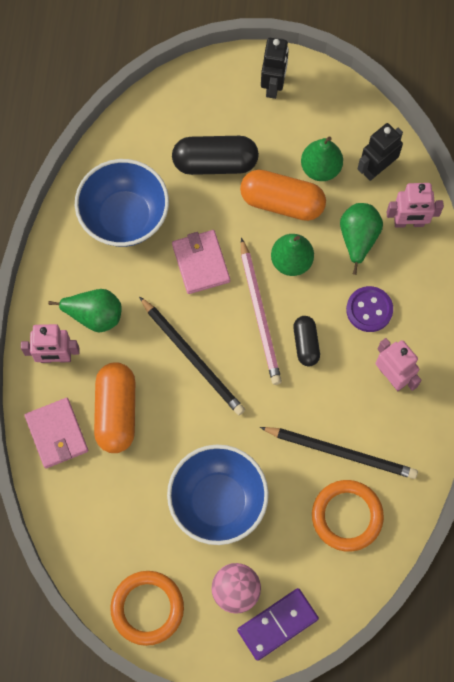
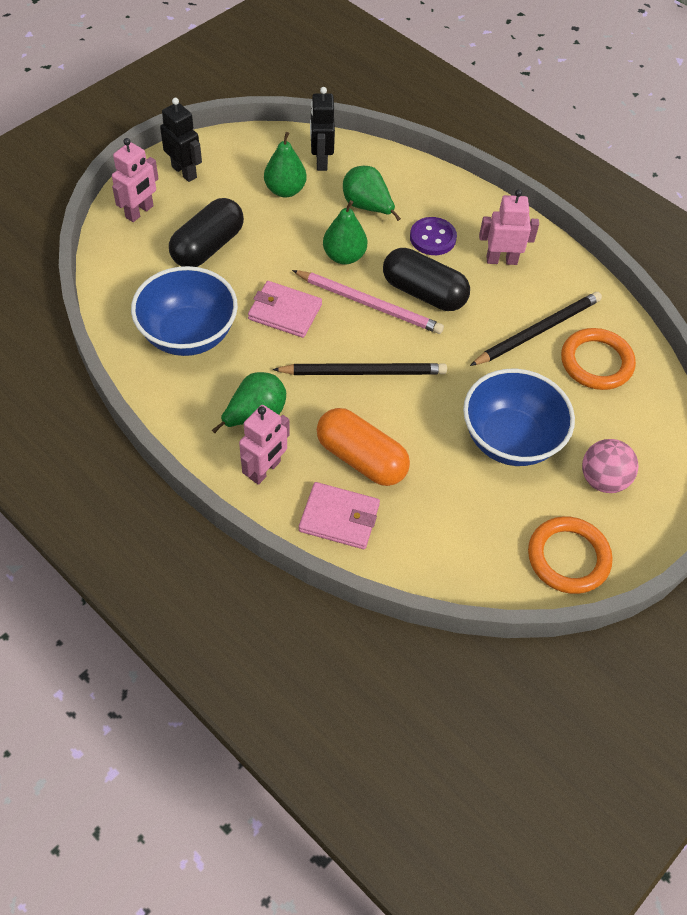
camera: 55 degrees left, 15 degrees down
purple domino [237,588,319,661] -> none
orange capsule [240,170,326,221] -> none
black capsule [293,316,320,366] -> black capsule [383,248,470,311], size x1.73
pink robot [387,183,444,228] -> pink robot moved to [112,138,159,222]

